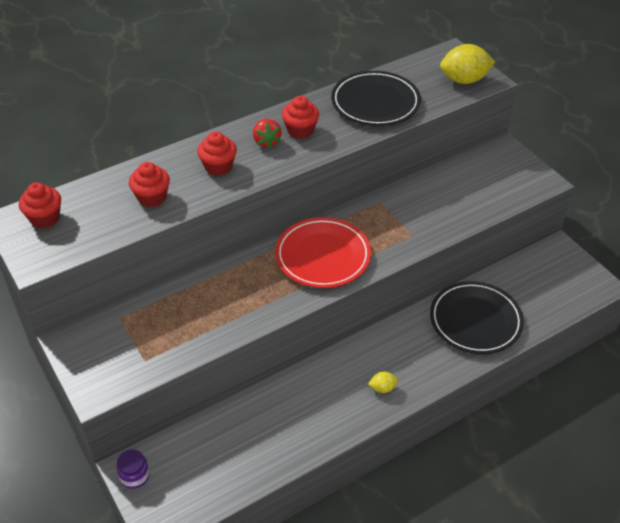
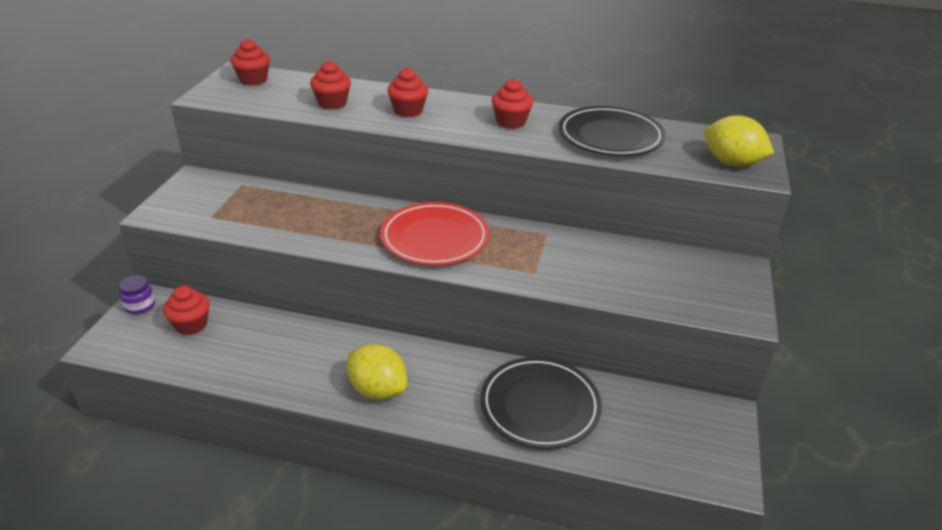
camera: 45 degrees right, 10 degrees down
red strawberry [253,119,282,148] -> none
yellow lemon [368,372,398,393] -> yellow lemon [347,344,407,400], size x2.07
none -> red cupcake [163,286,210,335]

